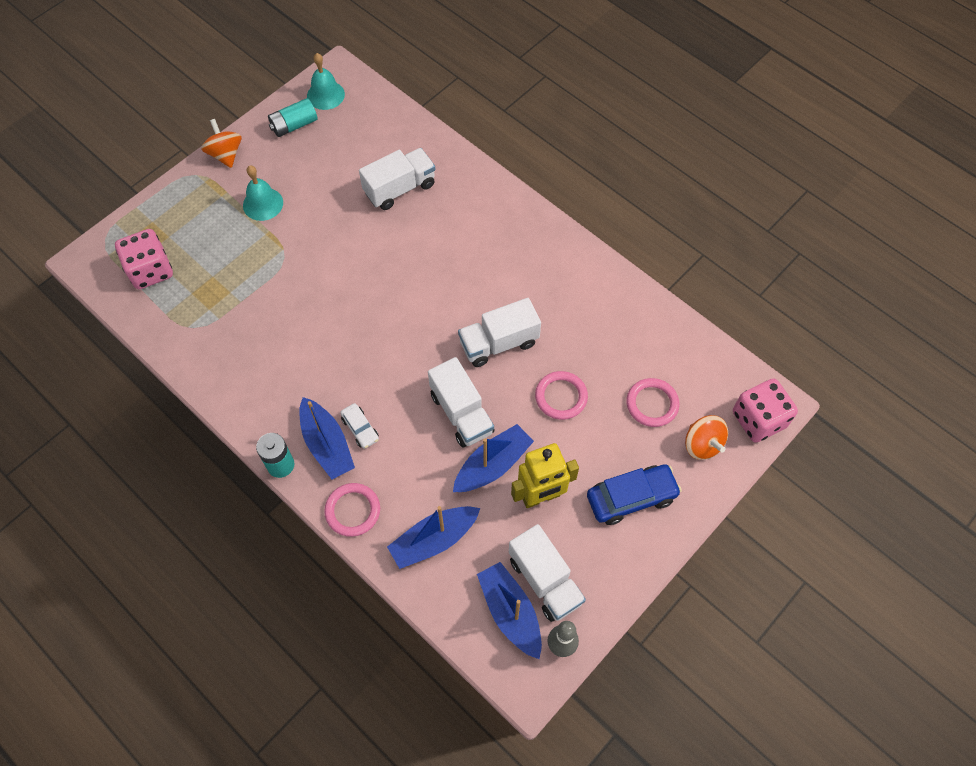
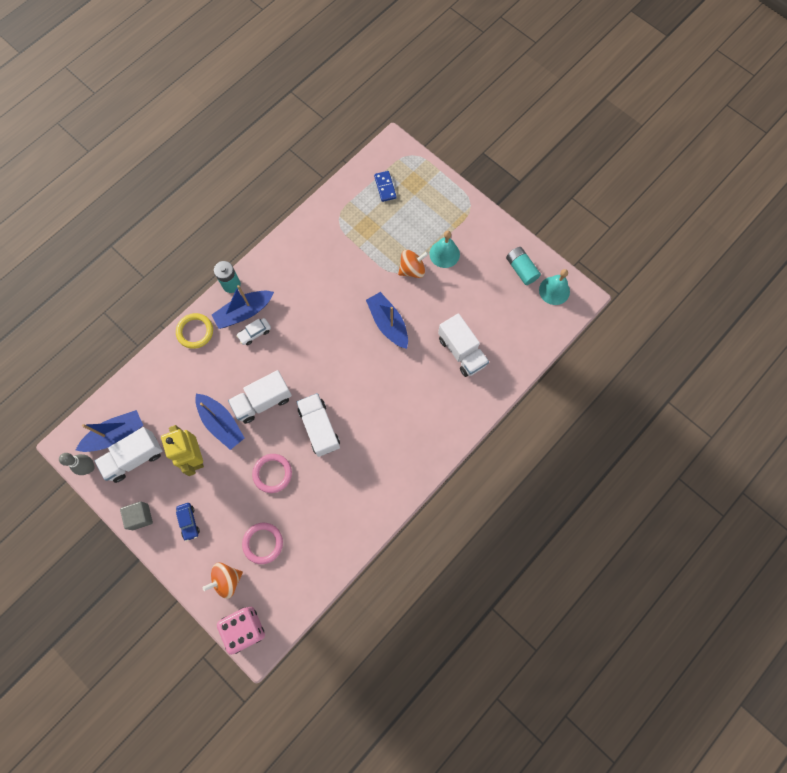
camera: 90 degrees right, 10 degrees up
pink dice [115,229,173,289] -> blue domino [374,171,397,202]
orange spinning top [201,119,242,168] -> orange spinning top moved to [398,250,429,278]
pink ring [324,483,380,537] -> yellow ring [176,313,213,349]
blue boat [387,506,480,569] -> blue boat moved to [366,292,408,349]
blue car [587,464,682,525] -> blue car [176,503,200,541], size x0.56
none -> grey cube [120,501,153,530]

